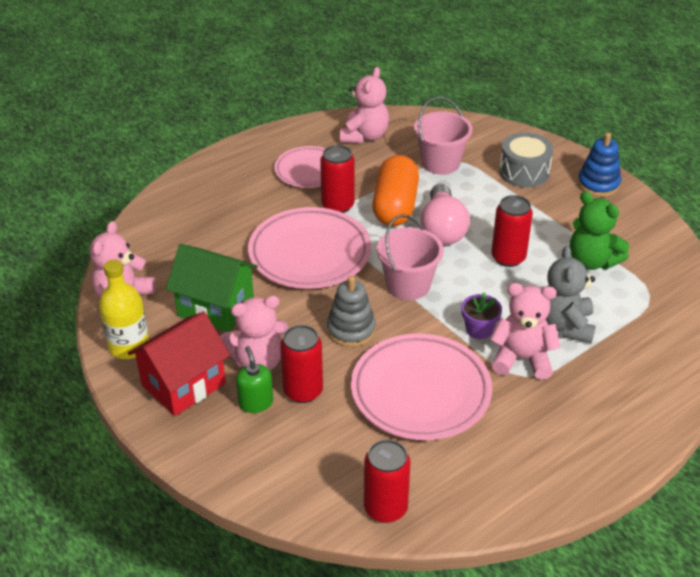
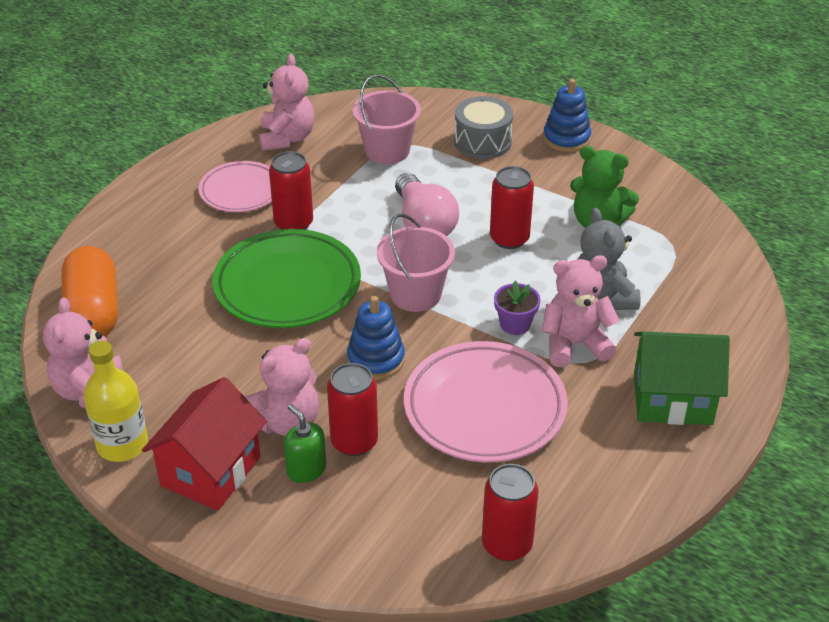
camera: 20 degrees left, 0 degrees up
green house [166,244,258,332] -> green house moved to [634,331,730,425]
pink plate [248,207,371,289] -> green plate [212,229,361,328]
grey stacking toy [327,276,376,347] -> blue stacking toy [347,296,405,380]
orange capsule [372,155,419,226] -> orange capsule moved to [62,246,118,336]

